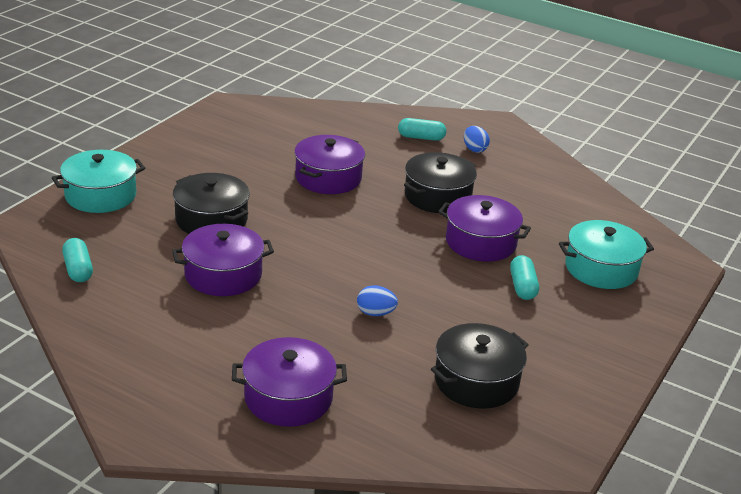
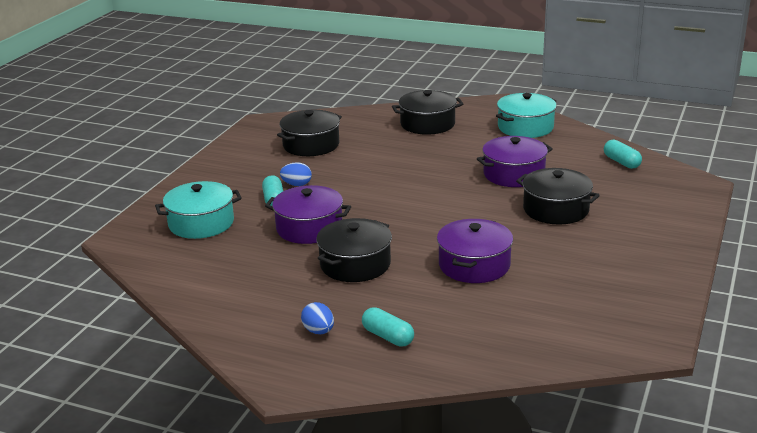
camera: 175 degrees right, 5 degrees down
turquoise pot [52,150,145,213] -> turquoise pot moved to [496,93,557,138]
purple pot [232,337,347,427] -> black pot [392,90,463,135]
blue egg [357,285,398,316] -> blue egg moved to [280,162,312,186]
turquoise capsule [398,118,446,141] -> turquoise capsule turned 45 degrees clockwise [362,307,414,347]

